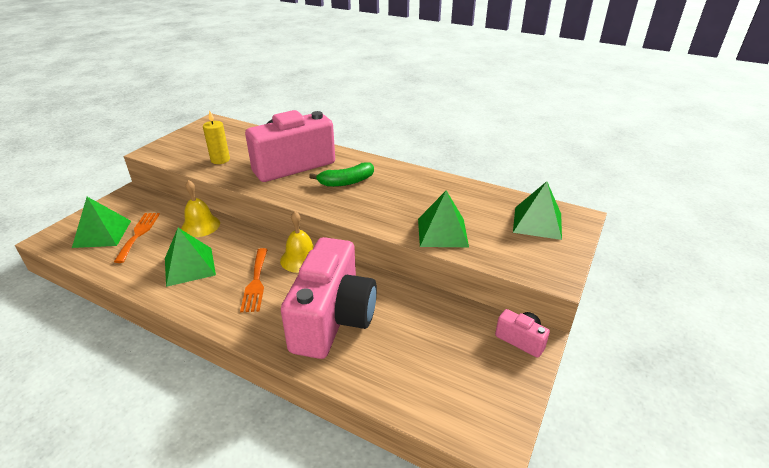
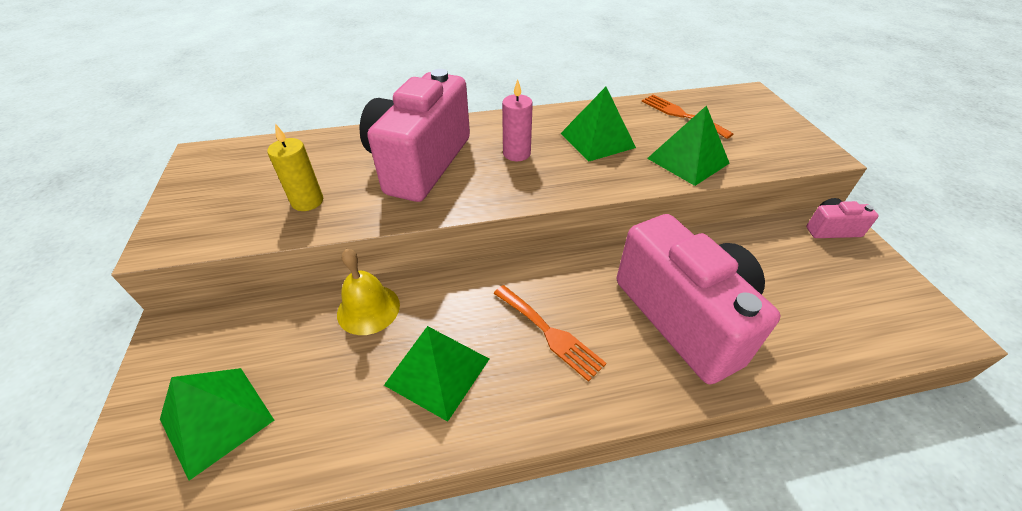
camera: 40 degrees left, 10 degrees up
orange fork [114,213,160,263] -> orange fork moved to [642,95,734,139]
yellow bell [280,211,314,273] -> none
green banana [309,162,374,187] -> pink candle [502,79,533,161]
green pyramid [513,181,562,240] -> green pyramid moved to [561,87,636,162]

